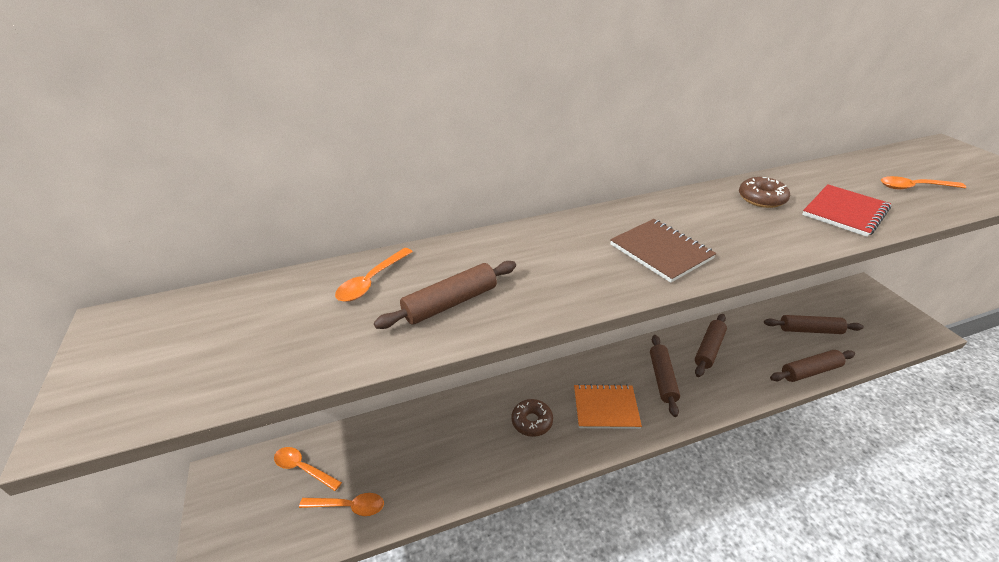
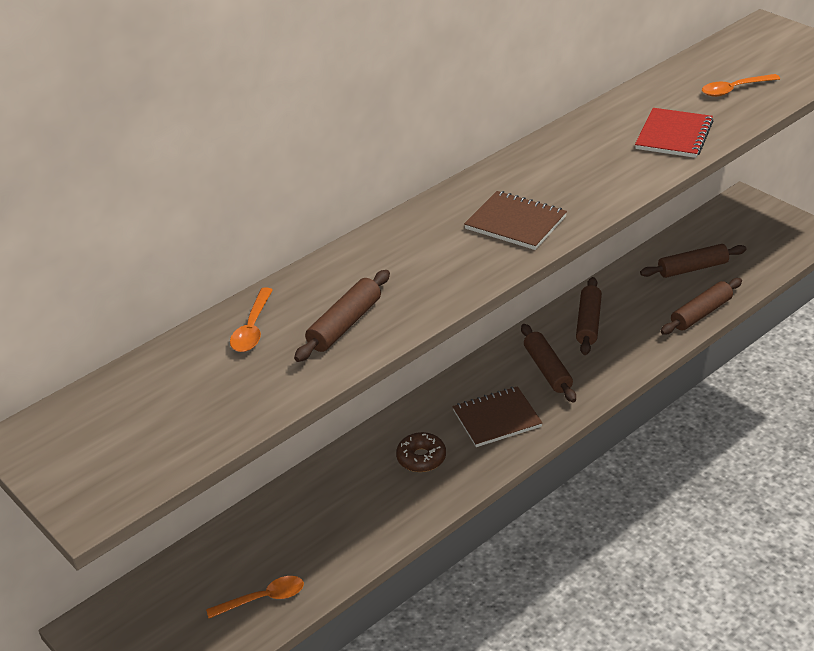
camera: 20 degrees left, 0 degrees up
orange spoon [274,447,342,491] -> none
orange notebook [574,384,642,429] -> brown notebook [452,386,543,447]
brown donut [739,177,790,208] -> none

